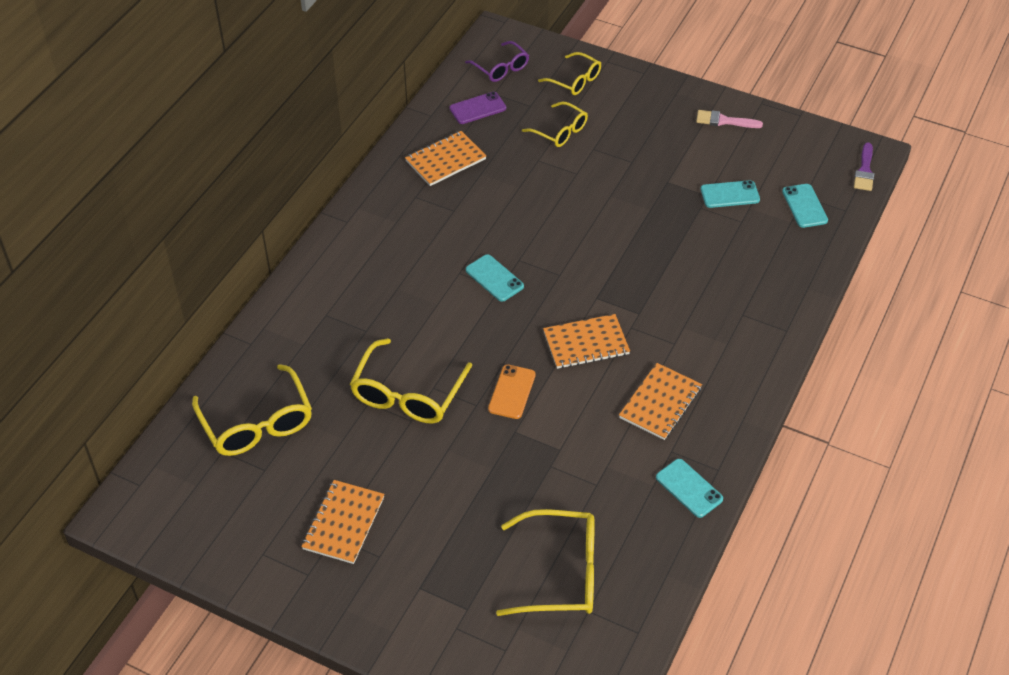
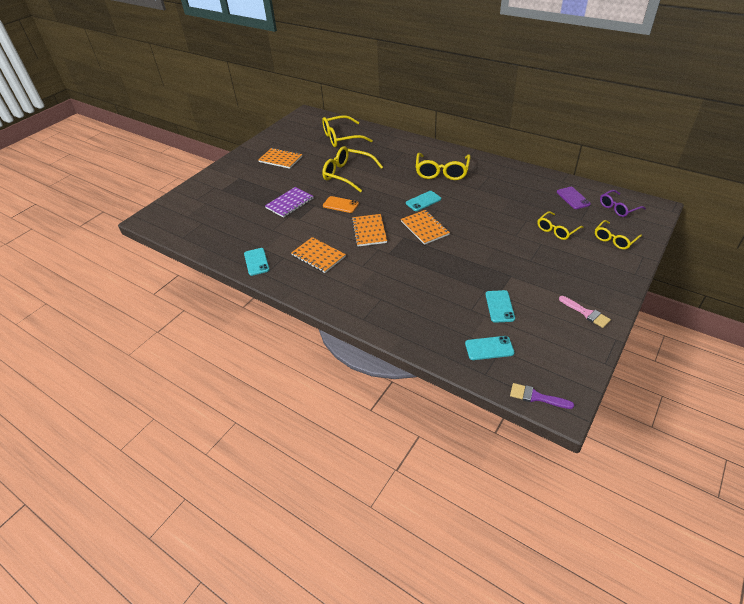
camera: 100 degrees right, 5 degrees down
orange notebook [405,131,486,186] -> orange notebook moved to [401,210,450,245]
yellow glasses [496,509,595,616] -> yellow glasses moved to [416,153,471,180]
turquoise phone [656,459,723,518] -> turquoise phone turned 75 degrees counterclockwise [244,248,270,276]
pink brush [696,110,763,128] -> pink brush turned 120 degrees clockwise [559,296,611,328]
none -> purple notebook [265,187,314,218]

